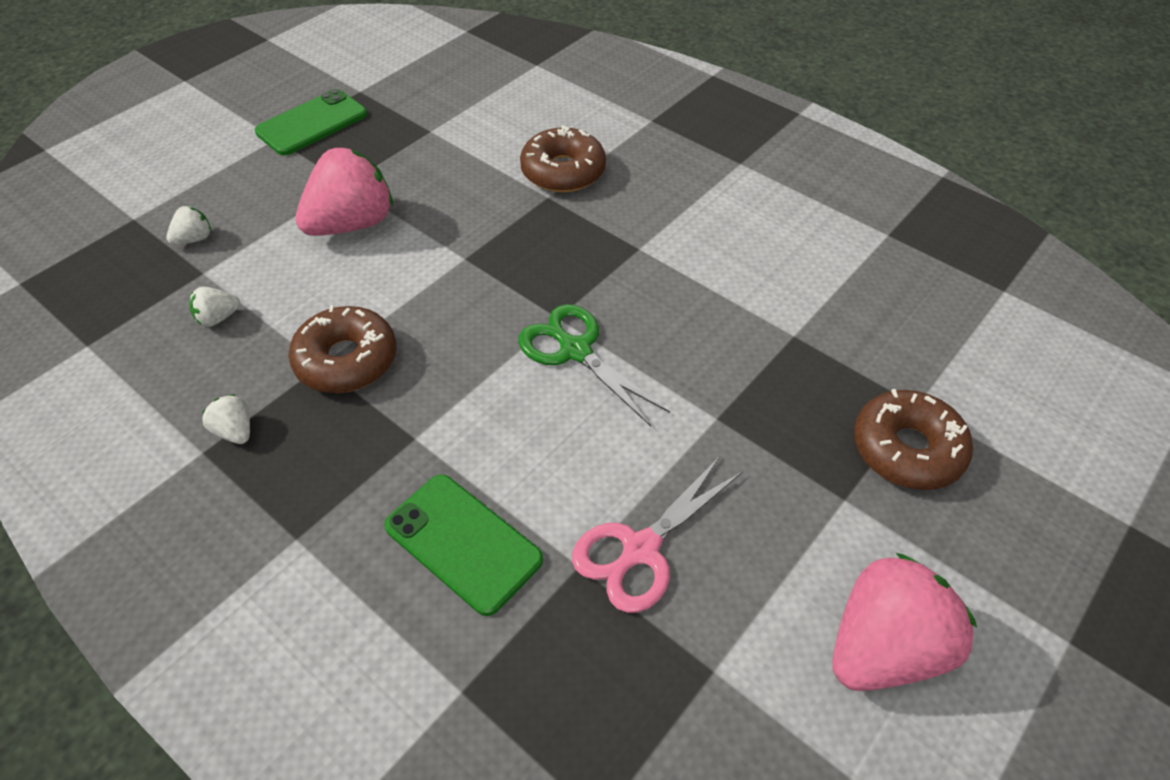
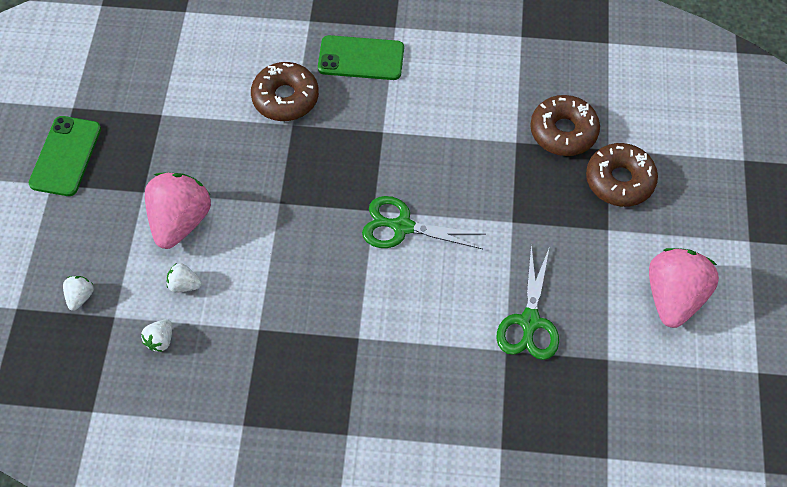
camera: 35 degrees left, 10 degrees up
white strawberry [202,394,250,444] -> white strawberry moved to [167,263,202,292]
brown donut [289,305,396,393] -> brown donut moved to [530,95,600,156]
green phone [384,474,543,616] -> green phone moved to [318,35,404,80]
pink scissors [572,456,743,613] -> green scissors [496,245,559,360]

